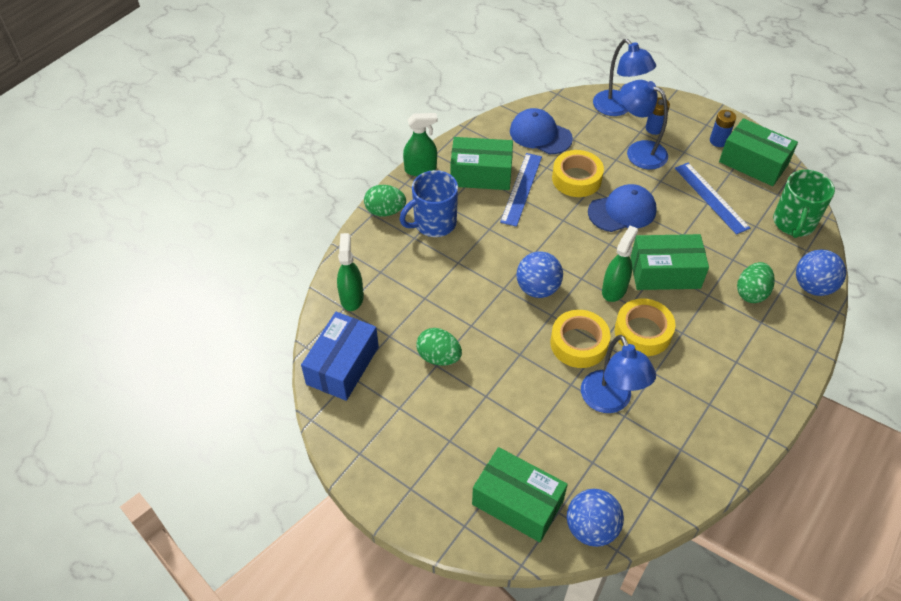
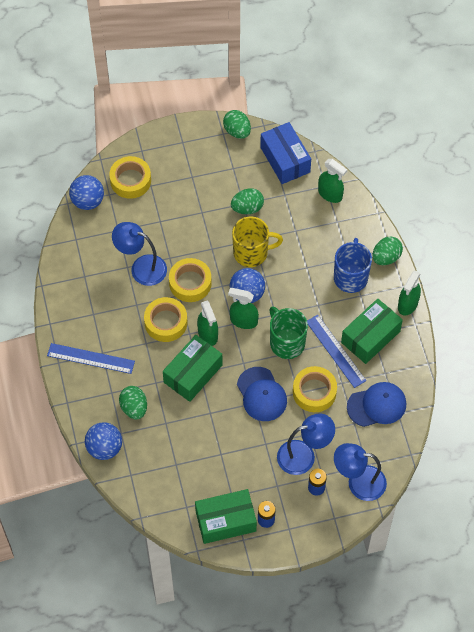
camera: 130 degrees right, 10 degrees up
green box [472,447,568,542] -> yellow tape [109,156,151,199]
blue cap [588,184,657,232] -> blue cap turned 45 degrees counterclockwise [237,367,287,421]
blue ruler [675,163,750,235] -> blue ruler moved to [47,343,135,374]
green mug [773,170,835,238] -> green mug moved to [270,307,308,359]
none -> green egg [223,110,251,139]
none -> green spray bottle [228,288,259,329]
none -> yellow mug [232,217,283,267]

